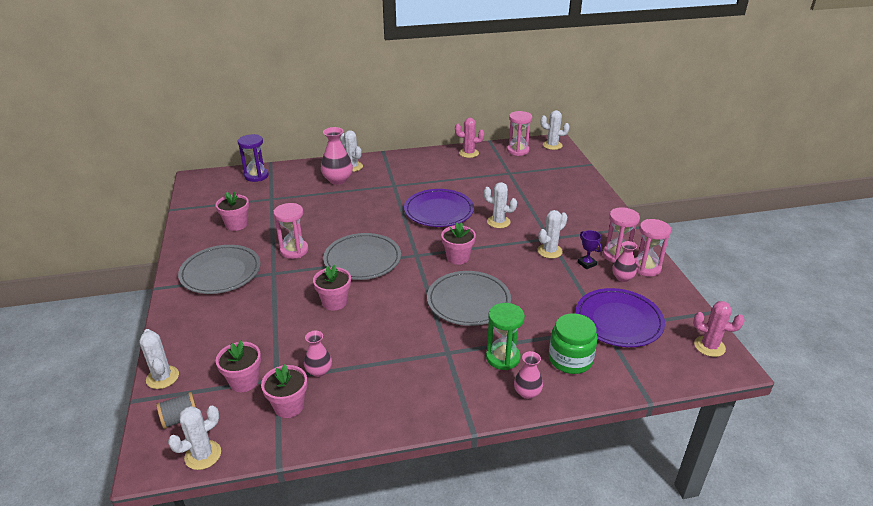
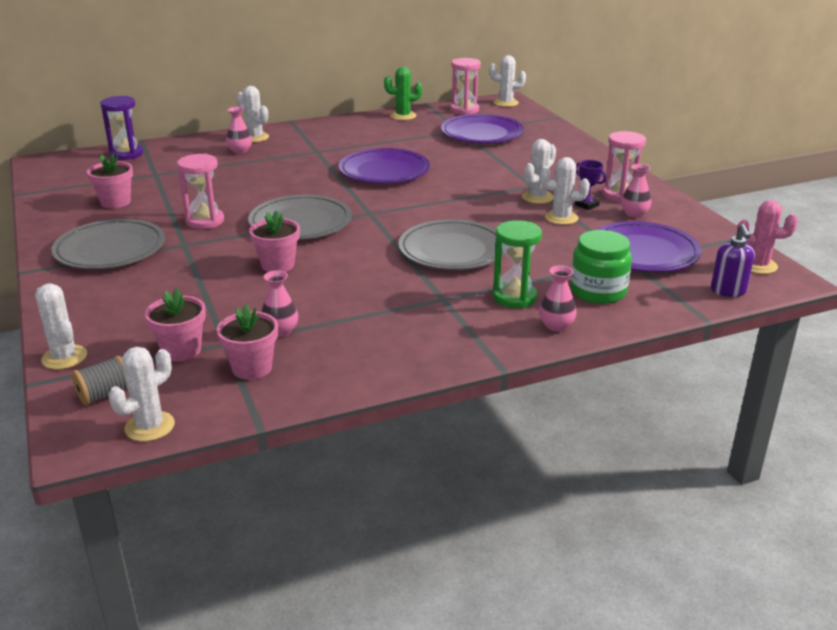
camera: 10 degrees left, 5 degrees down
pink vase [321,127,353,185] -> pink vase [226,107,252,154], size x0.61
pink flower pot [441,222,476,265] -> none
pink cactus [455,118,484,158] -> green cactus [384,67,422,120]
white cactus [484,182,517,228] -> white cactus moved to [540,157,590,225]
pink hourglass [635,219,671,276] -> none
none -> purple plate [441,114,524,143]
none -> purple soap dispenser [711,224,755,297]

